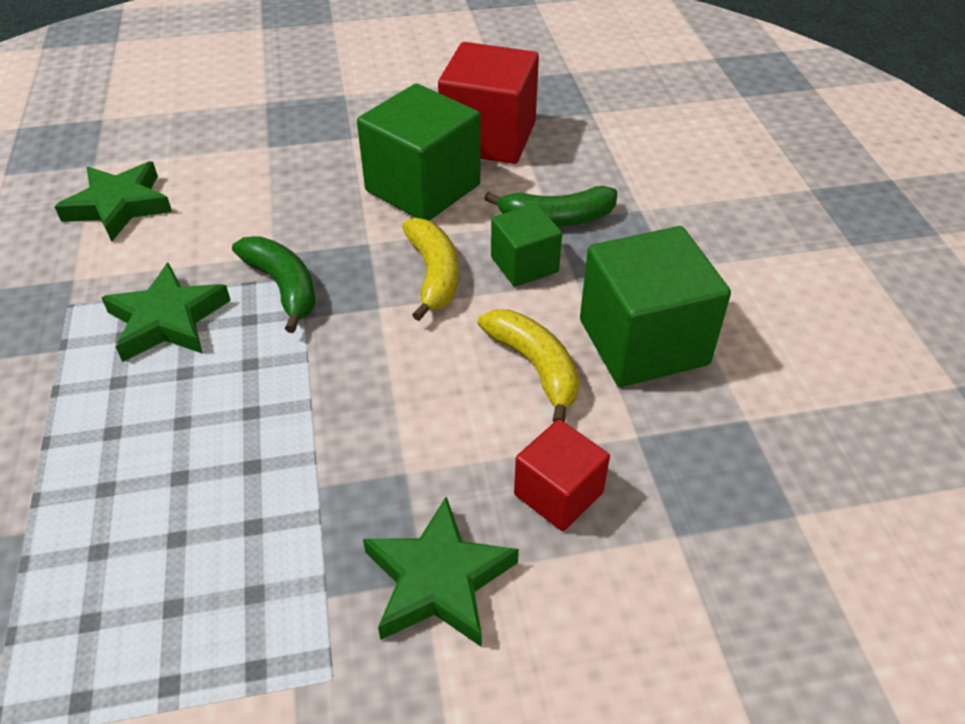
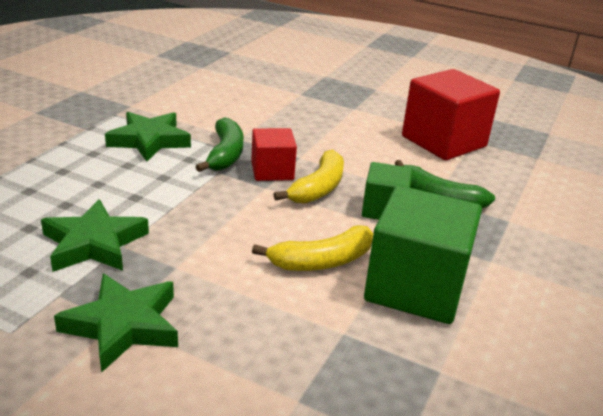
camera: 35 degrees right, 15 degrees down
green star [55,161,172,242] -> green star moved to [41,199,149,272]
green cube [357,84,481,221] -> none
yellow banana [478,310,579,422] -> yellow banana turned 60 degrees clockwise [252,225,373,271]
red cube [514,419,610,531] -> red cube moved to [251,128,297,181]

